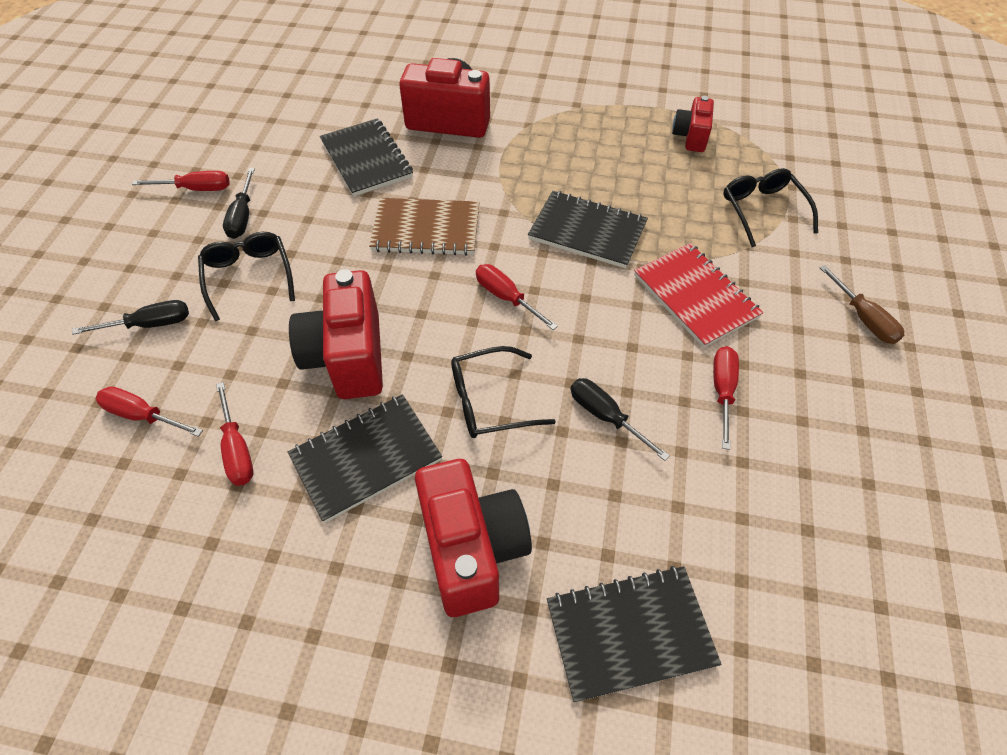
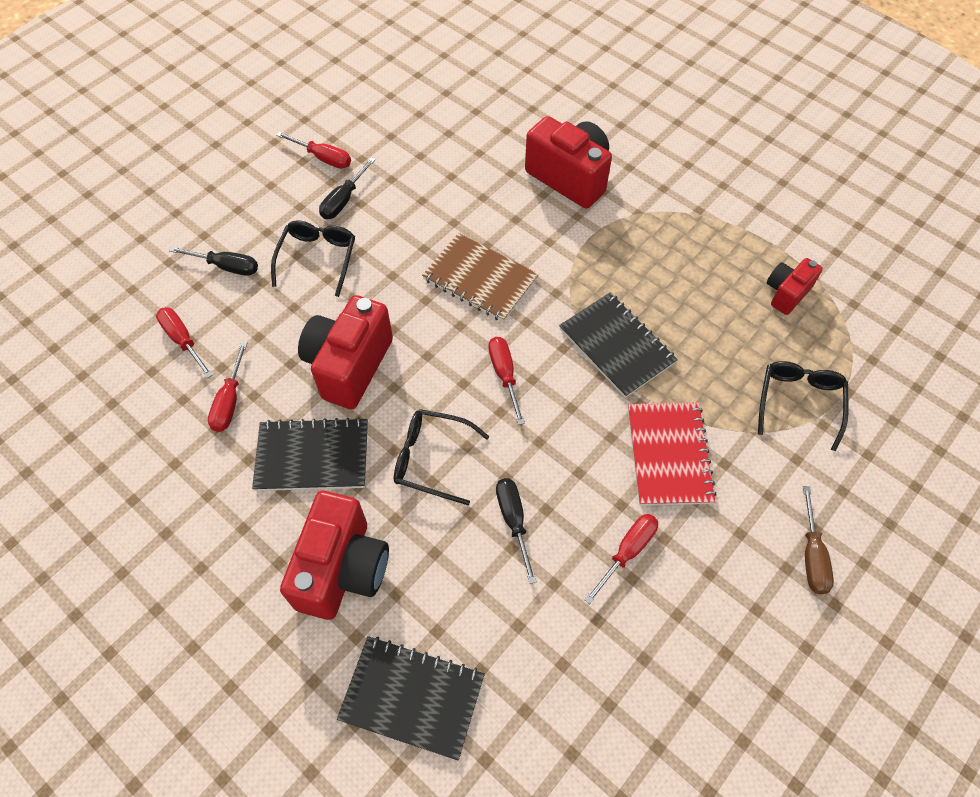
camera: 30 degrees right, 5 degrees up
black notebook [320,118,413,197] -> none

